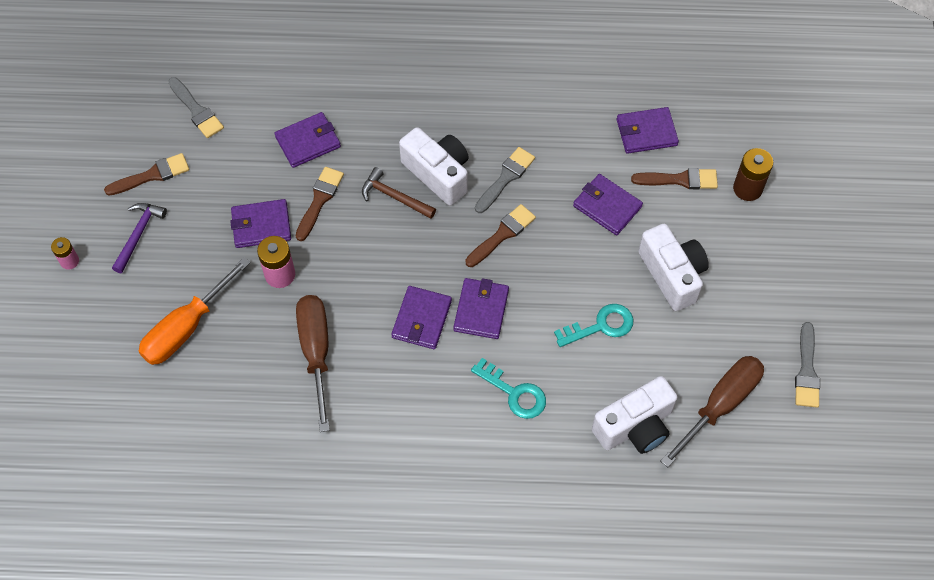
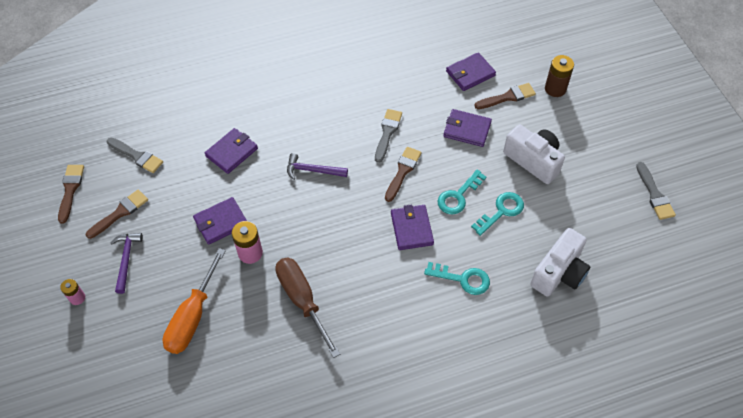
camera: 20 degrees left, 5 degrees down
brown brush [296,167,344,241] -> brown brush moved to [58,165,84,224]
brown hammer [362,167,436,219] -> purple hammer [287,153,348,180]
purple wallet [391,286,452,349] -> none
white camera [399,127,469,206] -> none
brown screwdriver [661,356,764,467] -> none
none -> turquoise key [438,170,486,215]

